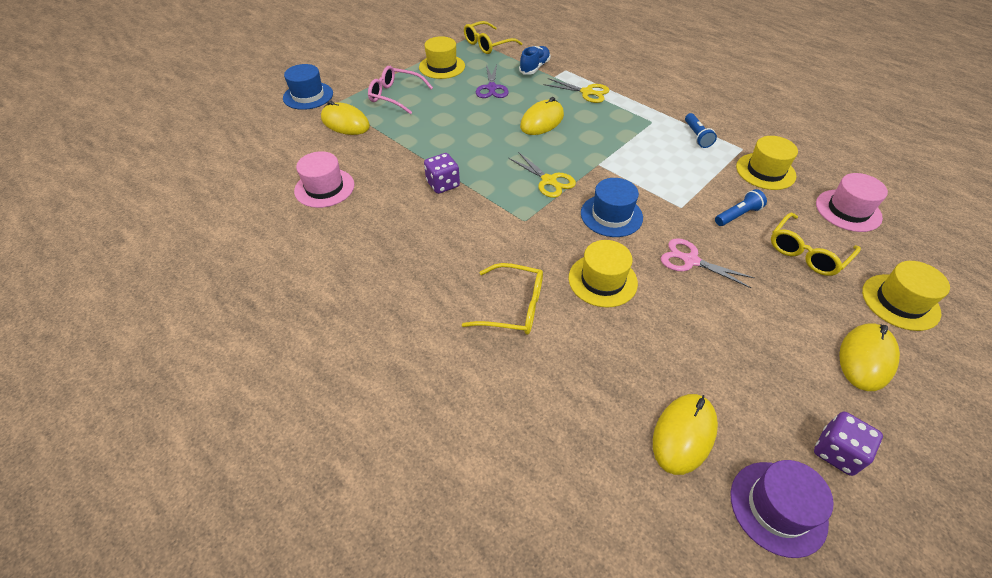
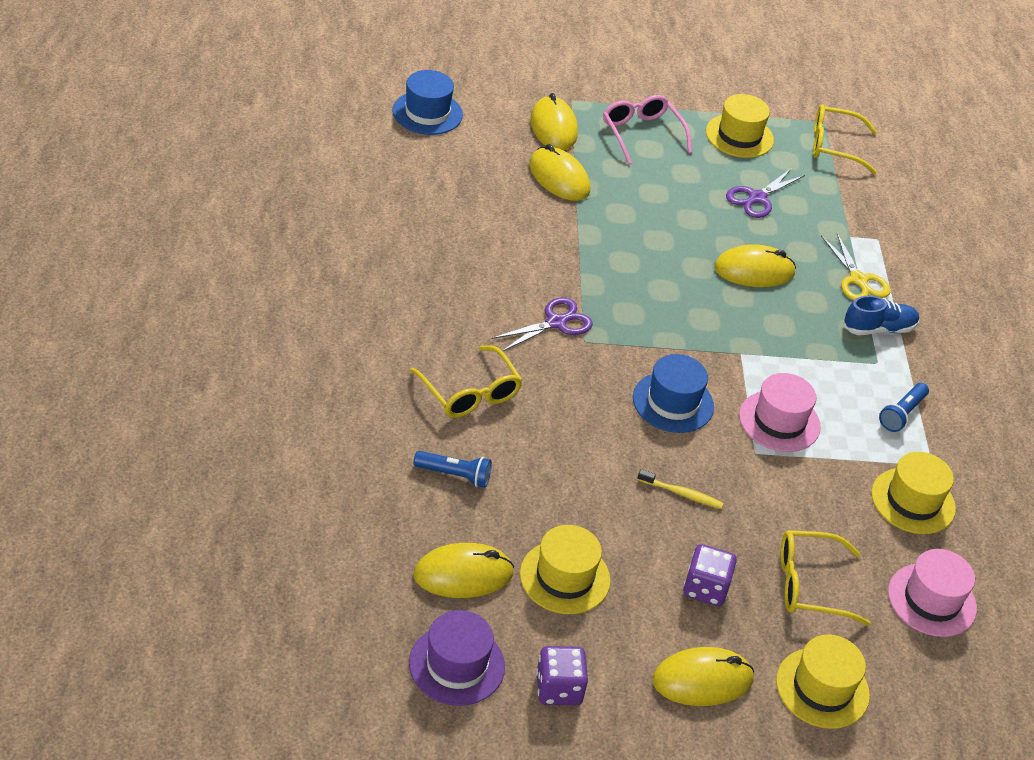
camera: 40 degrees right, 5 degrees down
blue hat [283,64,333,110] -> blue hat moved to [392,70,463,135]
pink hat [294,151,354,208] -> pink hat moved to [739,373,821,452]
purple dice [424,153,460,194] -> purple dice moved to [683,544,737,606]
yellow scissors [509,152,576,198] -> none
blue shoe [519,46,550,75] -> blue shoe moved to [843,296,919,335]
yellow hat [568,240,638,308] -> yellow hat moved to [520,525,611,614]
pink scissors [661,238,755,288] -> yellow toothbrush [637,469,723,509]
blue flashlight [715,189,767,226] -> blue flashlight moved to [413,451,492,488]
none -> purple scissors [491,297,593,351]
none -> yellow mouse [529,144,590,201]

